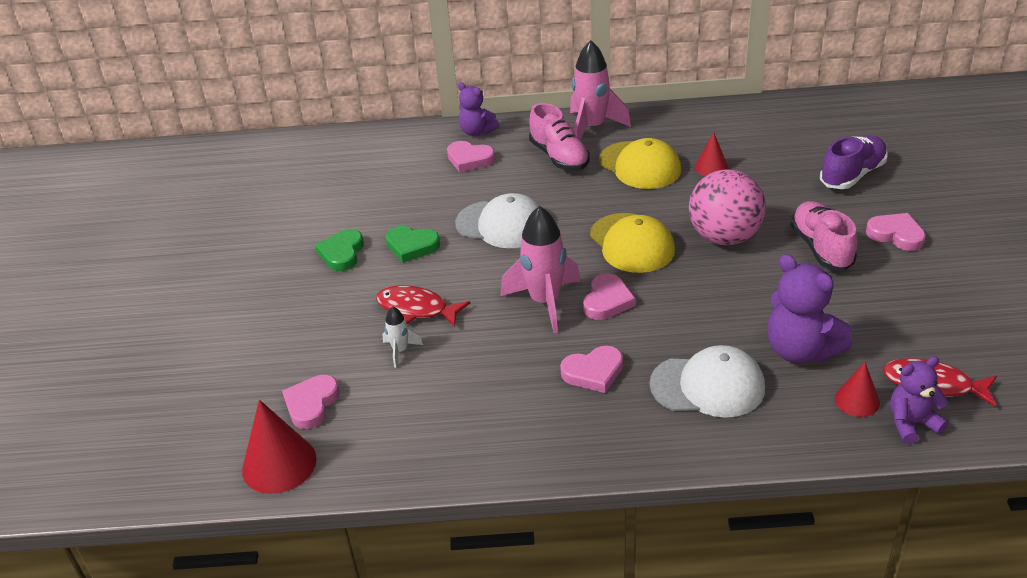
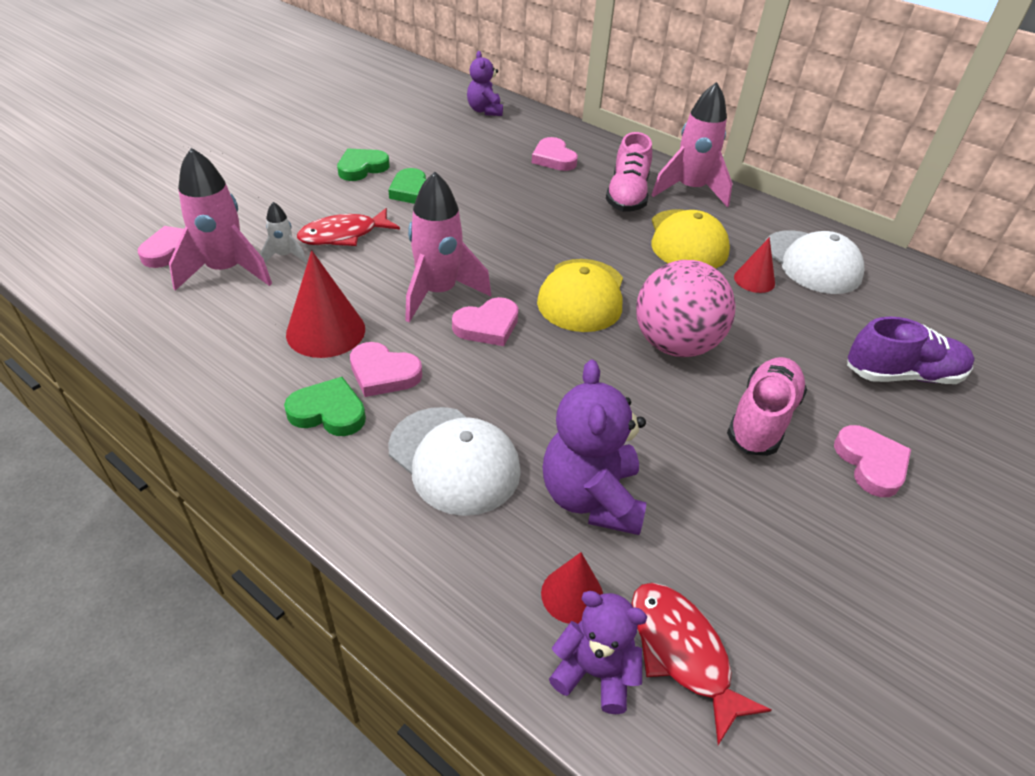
camera: 35 degrees right, 5 degrees up
red cone [242,400,317,494] -> red cone moved to [286,250,365,358]
red fish [376,285,470,327] -> red fish turned 90 degrees counterclockwise [297,208,400,246]
white cap [455,193,540,248] -> white cap moved to [765,230,865,294]
purple teddy bear [458,82,500,136] -> purple teddy bear moved to [467,51,503,116]
none -> pink rocket [169,148,272,291]
none -> green heart [284,377,366,436]

